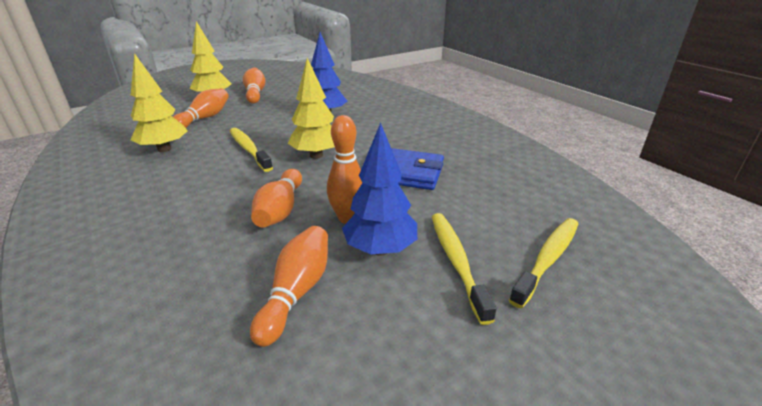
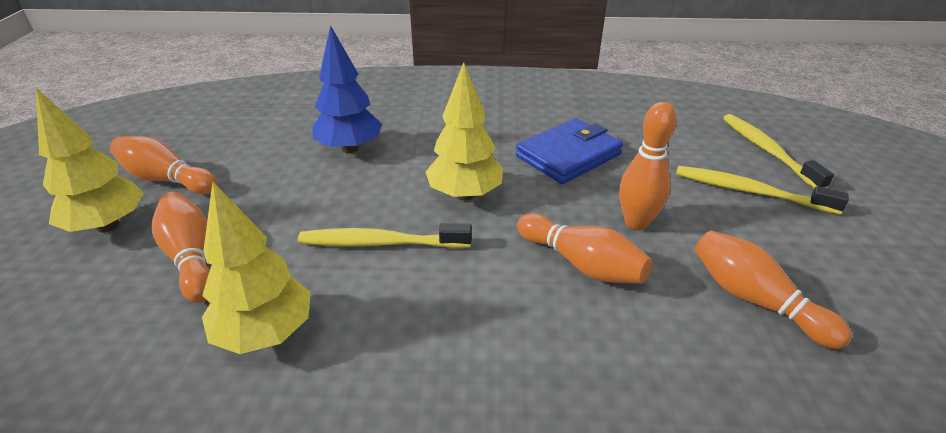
camera: 55 degrees left, 5 degrees up
blue tree [342,122,417,256] -> none

